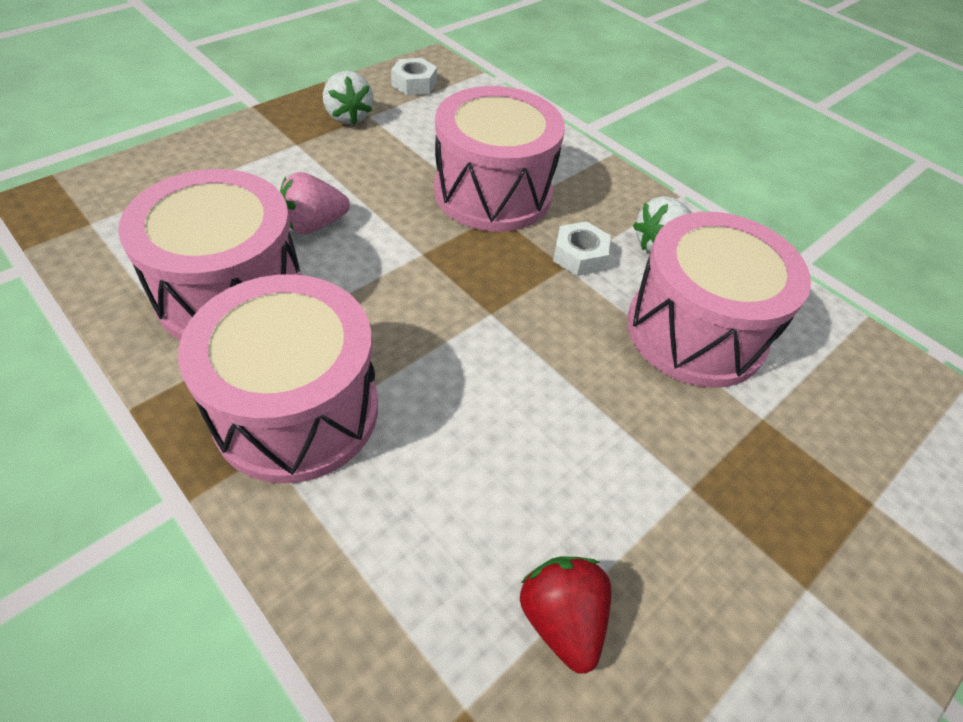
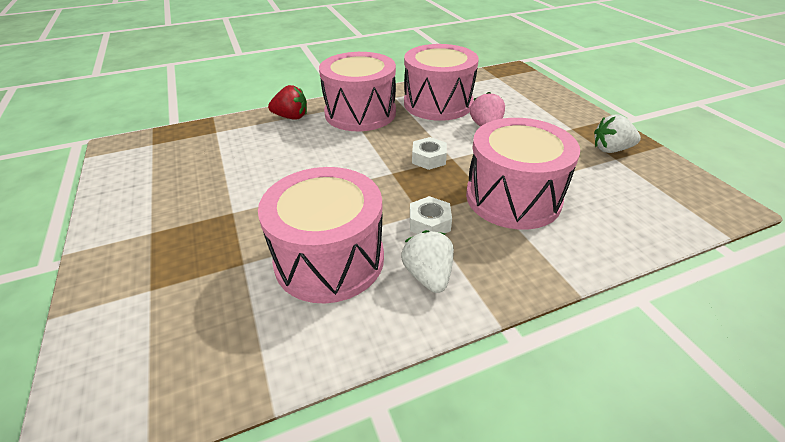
camera: 115 degrees right, 10 degrees down
white nut [391,58,437,95] -> white nut moved to [412,137,447,170]
red strawberry [520,557,612,674] -> red strawberry moved to [268,85,307,120]

